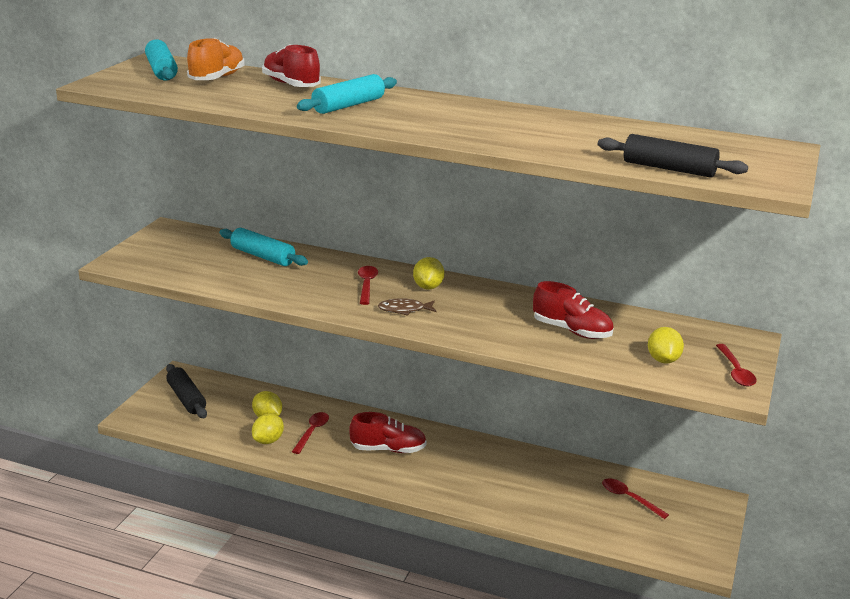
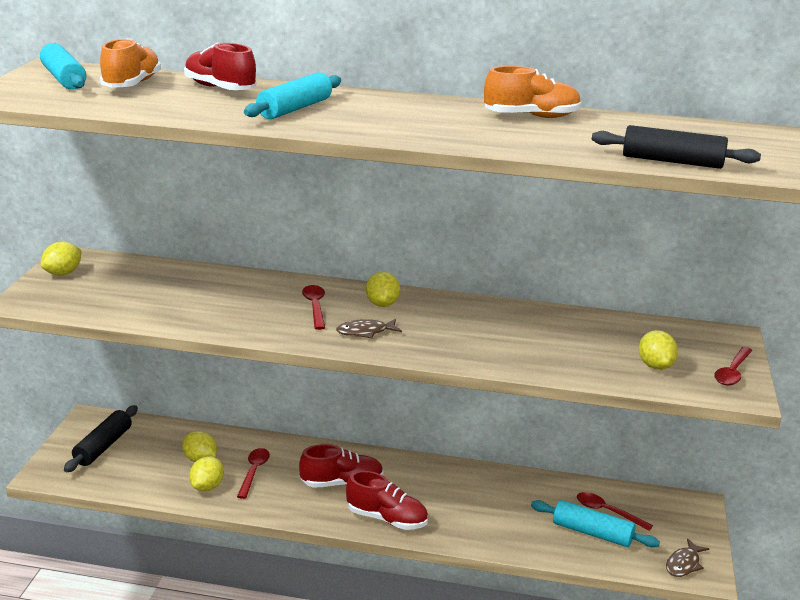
camera: 10 degrees left, 0 degrees up
black rolling pin [166,364,207,418] -> black rolling pin turned 60 degrees clockwise [64,405,138,472]
turquoise rolling pin [219,228,308,266] -> turquoise rolling pin moved to [531,500,660,547]
red shoe [533,281,614,339] -> red shoe moved to [346,471,428,530]
red spoon [716,344,757,387] -> red spoon turned 45 degrees clockwise [714,347,753,385]
none -> yellow lemon [41,241,82,275]
none -> orange shoe [484,66,581,118]
none -> brown fish [666,538,709,577]

